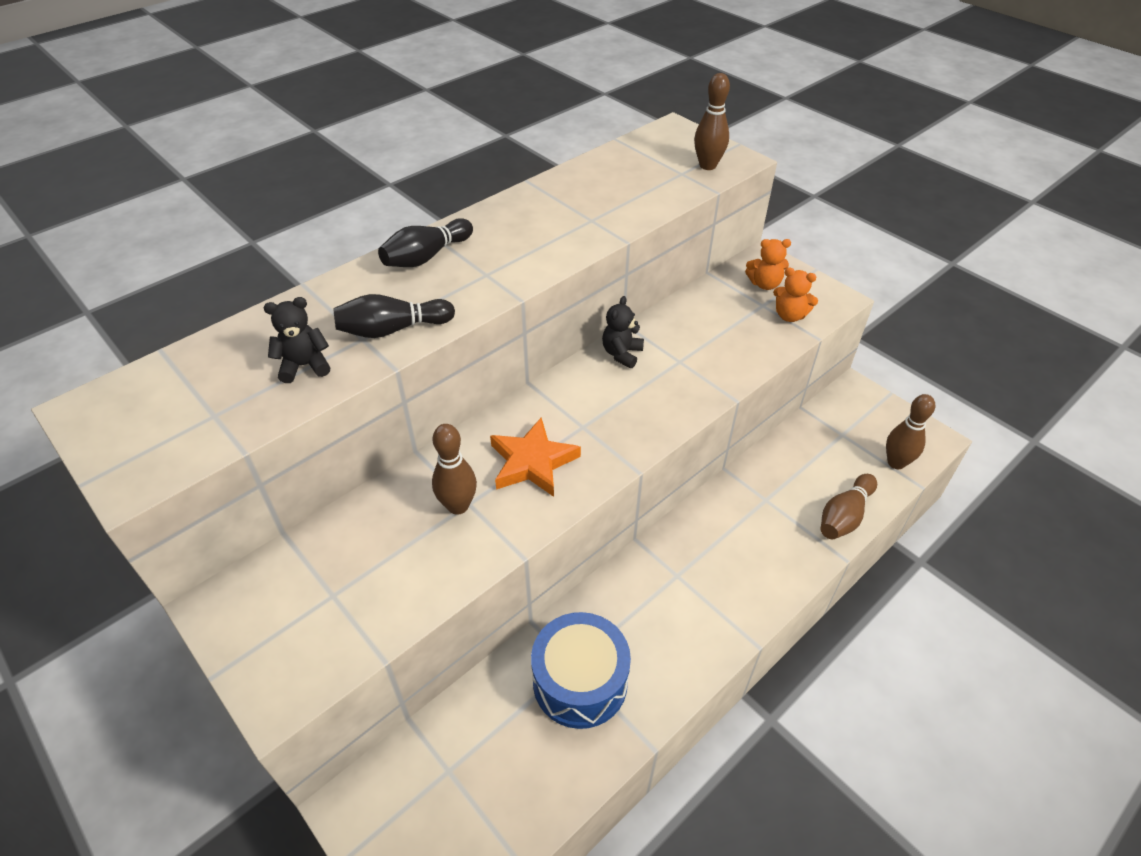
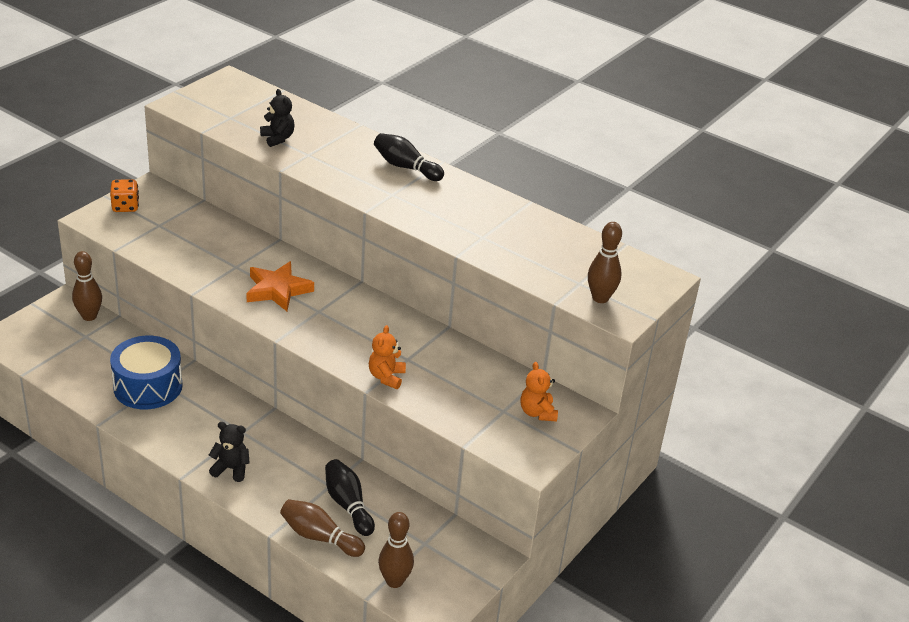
camera: 75 degrees right, 10 degrees down
black bowling pin [333,294,455,338] -> black bowling pin moved to [325,459,375,536]
brown bowling pin [432,424,477,515] -> brown bowling pin moved to [72,251,102,321]
black teddy bear [602,296,644,368] -> black teddy bear moved to [209,422,250,482]
orange teddy bear [773,267,818,322] -> orange teddy bear moved to [369,325,406,389]
none -> orange dice [110,179,139,212]

